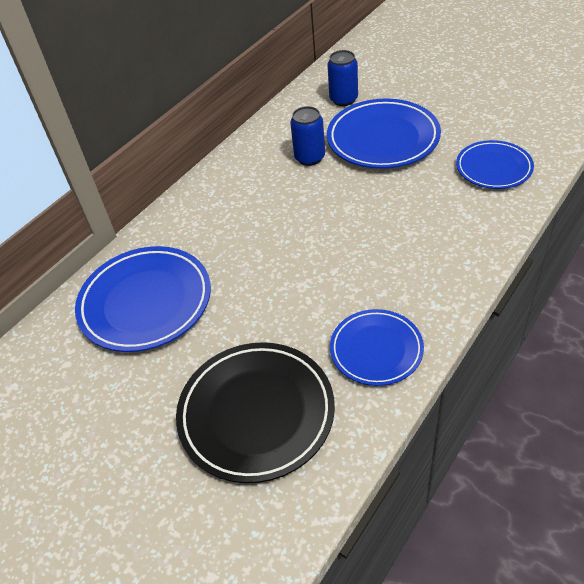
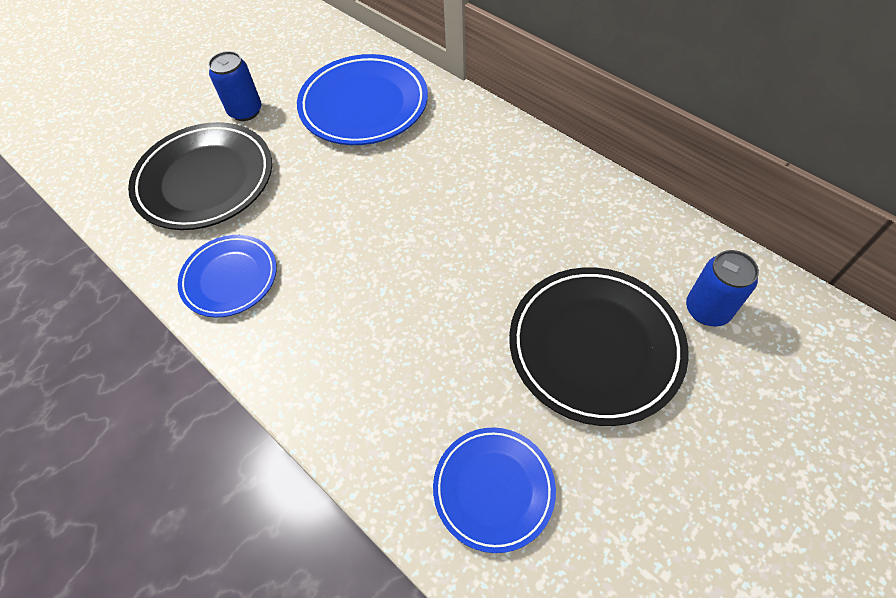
camera: 95 degrees right, 10 degrees up
blue can [290,106,325,166] -> blue can moved to [208,51,262,121]
blue plate [327,98,441,169] -> black plate [509,267,689,426]

